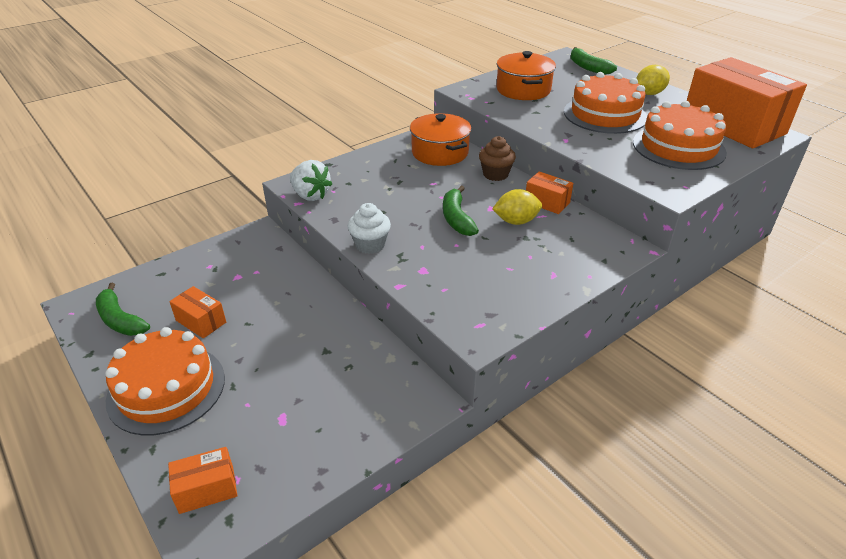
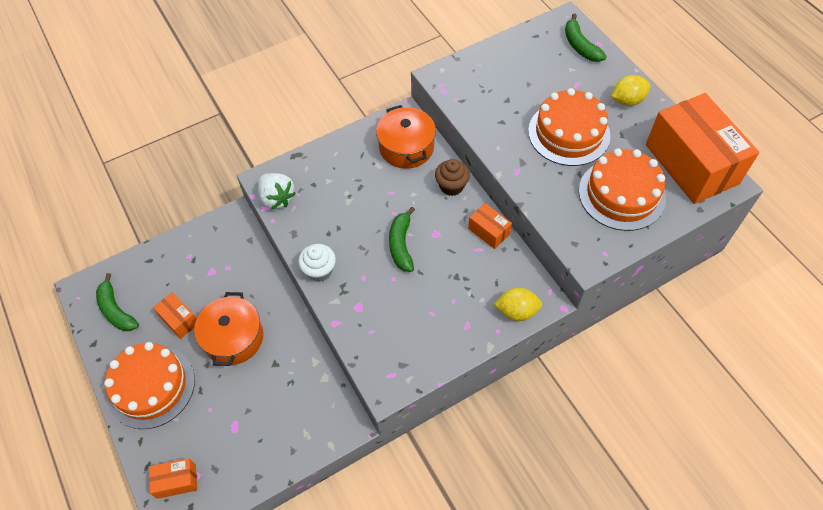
camera: 10 degrees right, 20 degrees up
yellow lemon [492,189,542,225] -> yellow lemon moved to [494,288,542,321]
orange pot [496,51,556,100] -> orange pot moved to [194,292,263,366]

